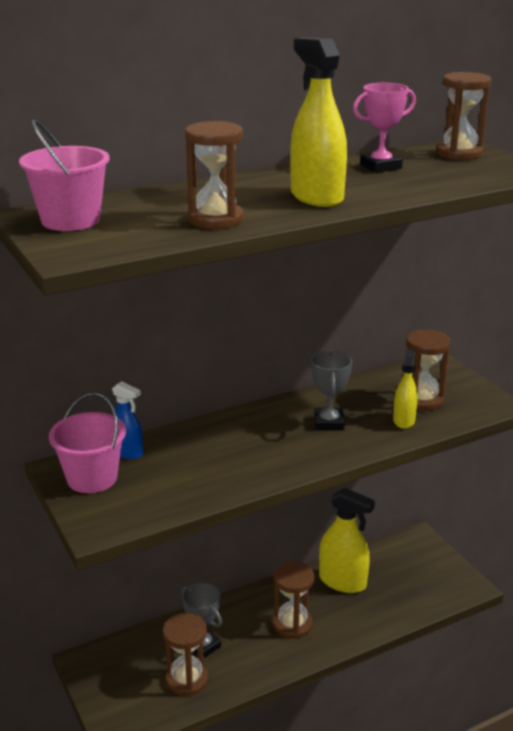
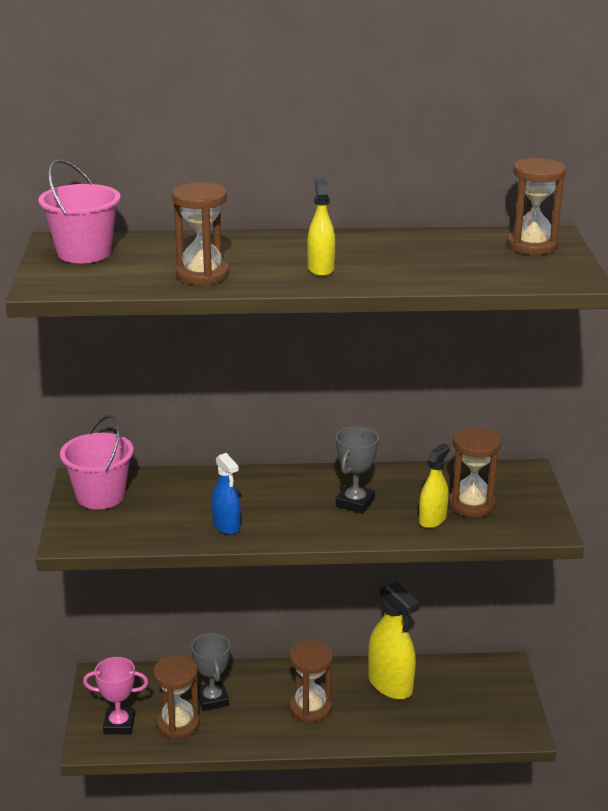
camera: 25 degrees right, 0 degrees up
blue spray bottle [112,381,143,459] -> blue spray bottle moved to [212,453,241,535]
yellow spray bottle [290,37,347,207] -> yellow spray bottle [307,179,335,276], size x0.58
pink trophy [353,83,416,173] -> pink trophy moved to [83,657,148,734]

